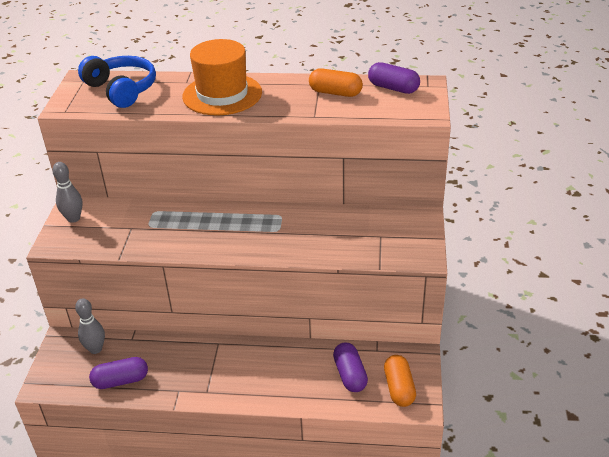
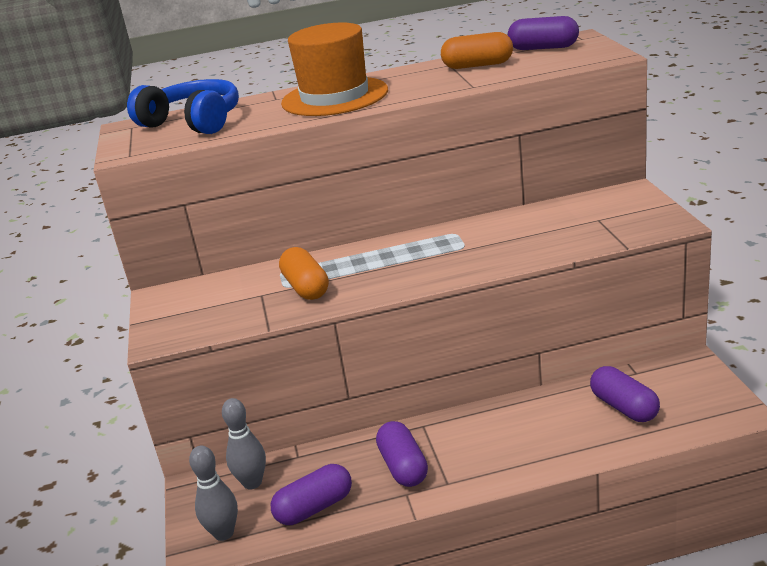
camera: 15 degrees left, 10 degrees down
grey bowling pin [52,162,83,223] -> grey bowling pin moved to [189,446,238,541]
orange capsule [384,355,416,407] -> orange capsule moved to [279,247,329,300]
none -> purple capsule [376,421,428,487]

